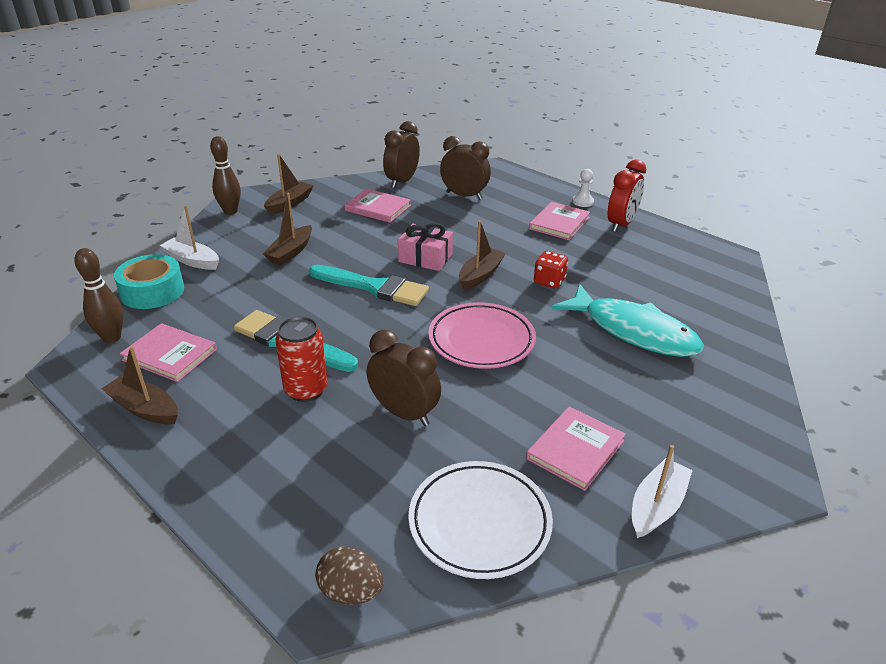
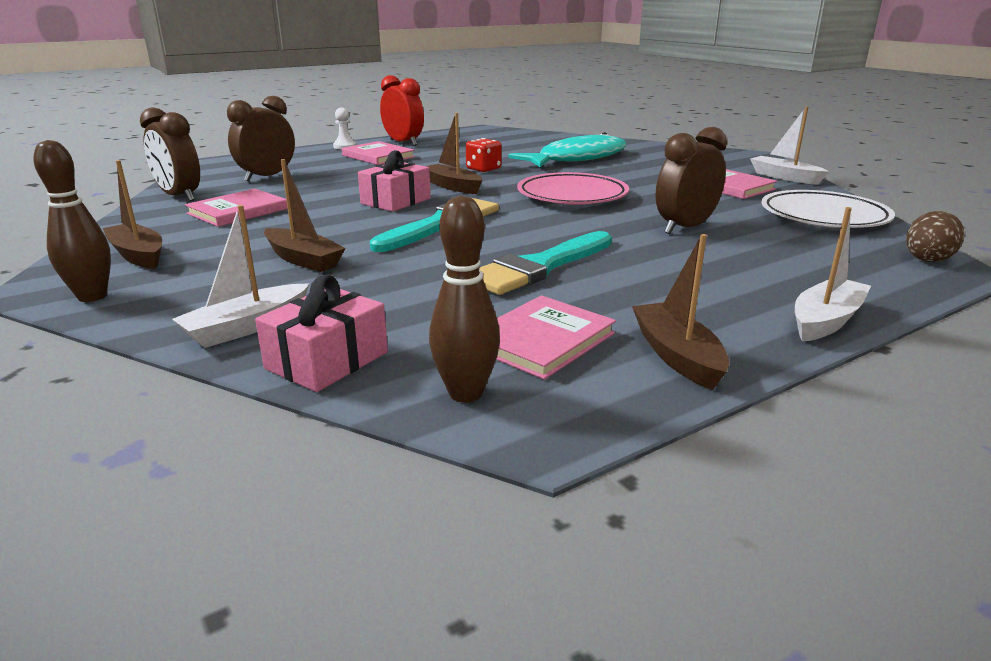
camera: 75 degrees left, 10 degrees down
brown boat [102,346,178,424] -> brown boat turned 120 degrees clockwise [632,234,730,390]
turquoise tape [114,254,184,309] -> pink gift [255,274,388,392]
red can [275,316,328,402] -> none
none -> white boat [795,207,871,342]

